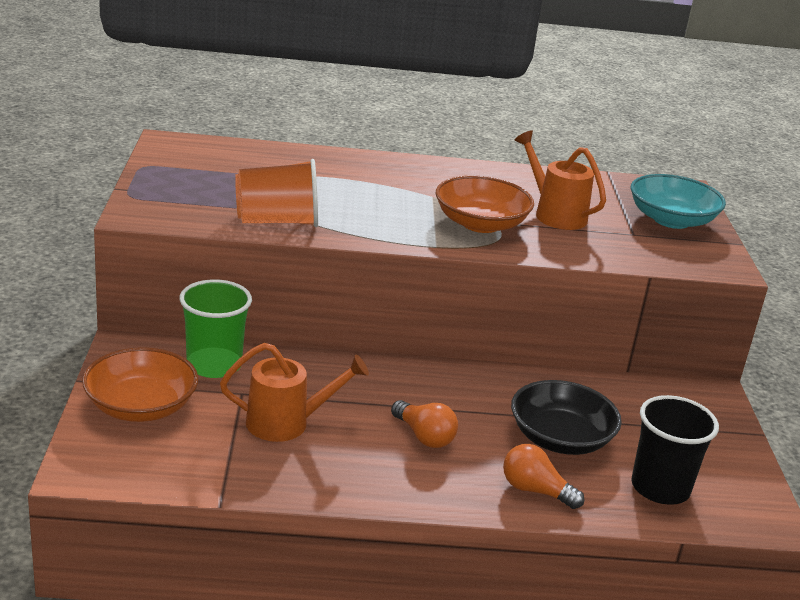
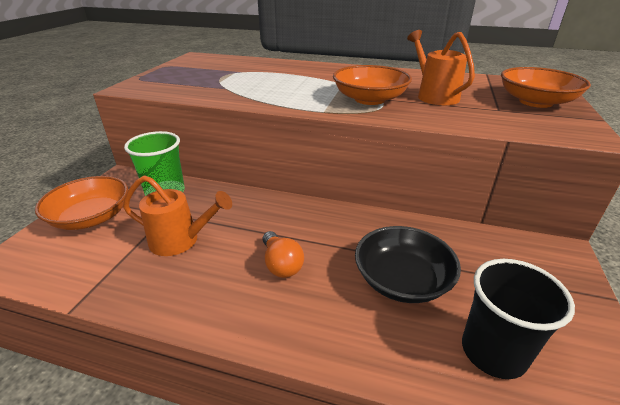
camera: 20 degrees right, 5 degrees up
orange cup [235,159,318,227] -> none
orange light bulb [503,444,584,509] -> none
turquoise bowl [631,174,726,229] -> orange bowl [501,67,591,108]

